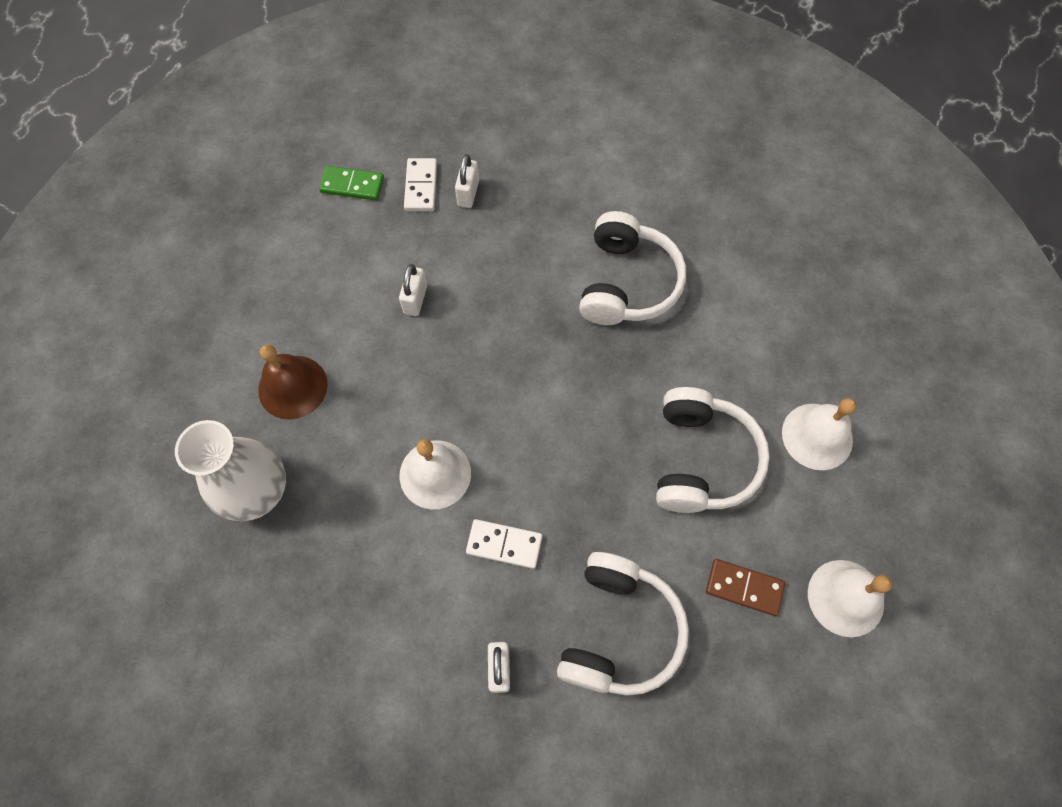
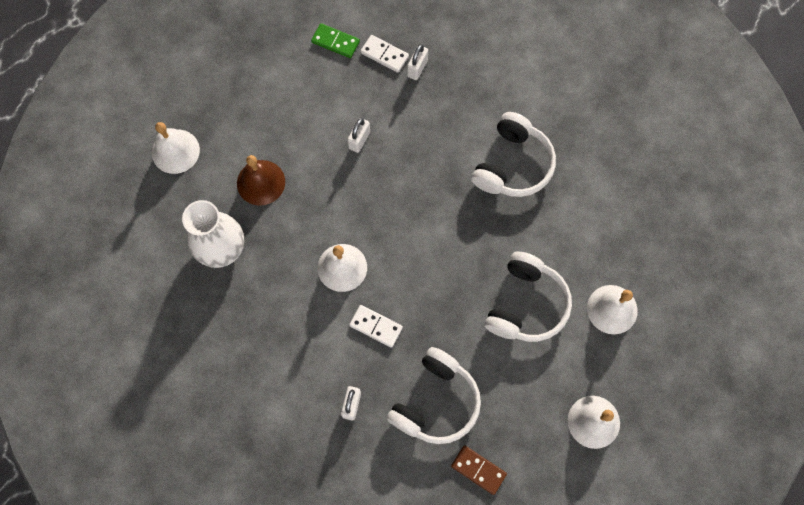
camera: 15 degrees right, 5 degrees up
white domino [404,158,437,211] -> white domino turned 75 degrees counterclockwise [360,35,409,73]
brown domino [706,559,785,616] -> brown domino moved to [451,445,507,495]
none -> white bell [152,122,200,174]

